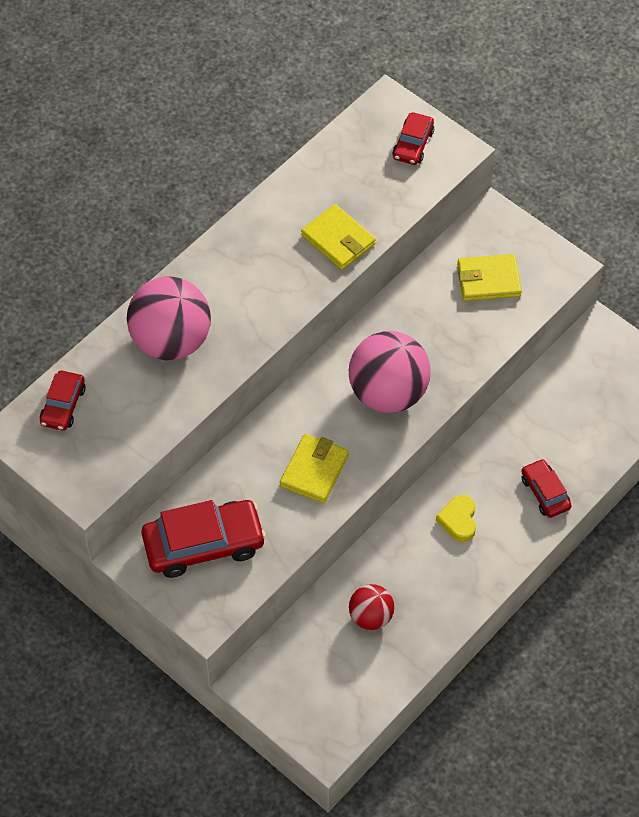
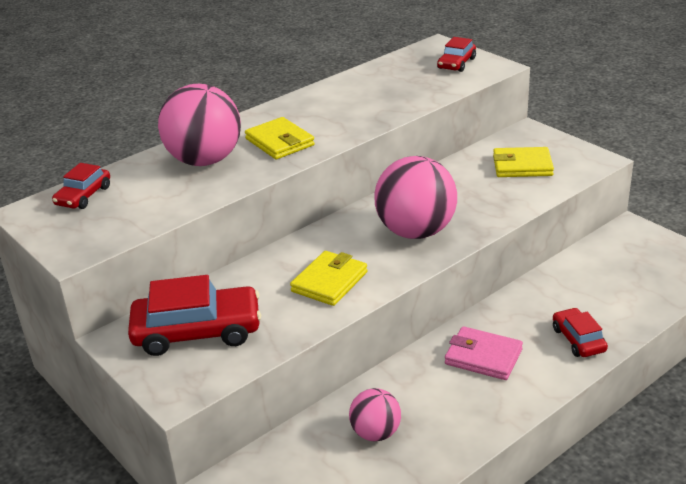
camera: 10 degrees right, 25 degrees down
yellow wallet [301,204,376,270] -> yellow wallet moved to [245,117,315,159]
red ball [349,584,394,630] -> pink ball [349,388,401,441]
yellow heart [436,495,476,542] -> pink wallet [445,326,523,380]

